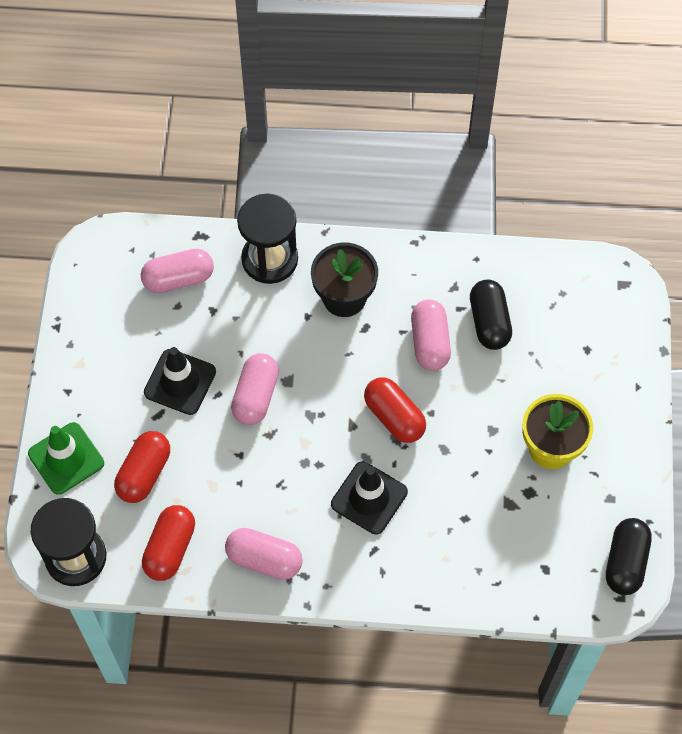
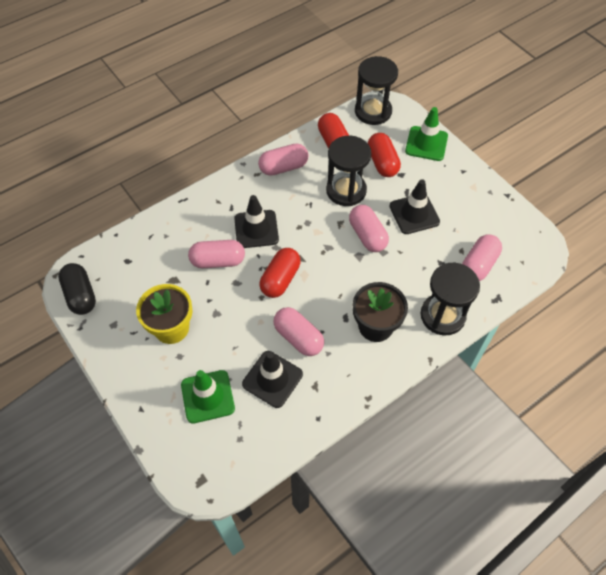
camera: 140 degrees right, 5 degrees down
red capsule [364,377,426,443] -> red capsule turned 75 degrees counterclockwise [260,248,301,298]
black capsule [470,280,512,350] -> black traffic cone [242,351,303,408]
none -> green traffic cone [181,370,235,424]
none -> pink capsule [188,240,245,268]
none -> black hourglass [326,136,371,206]

